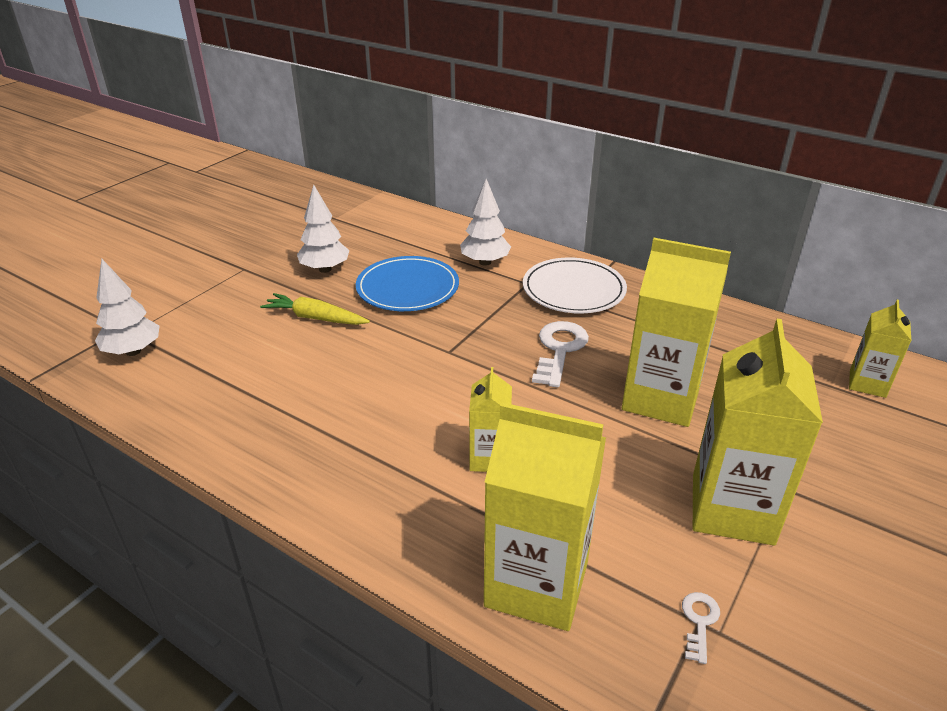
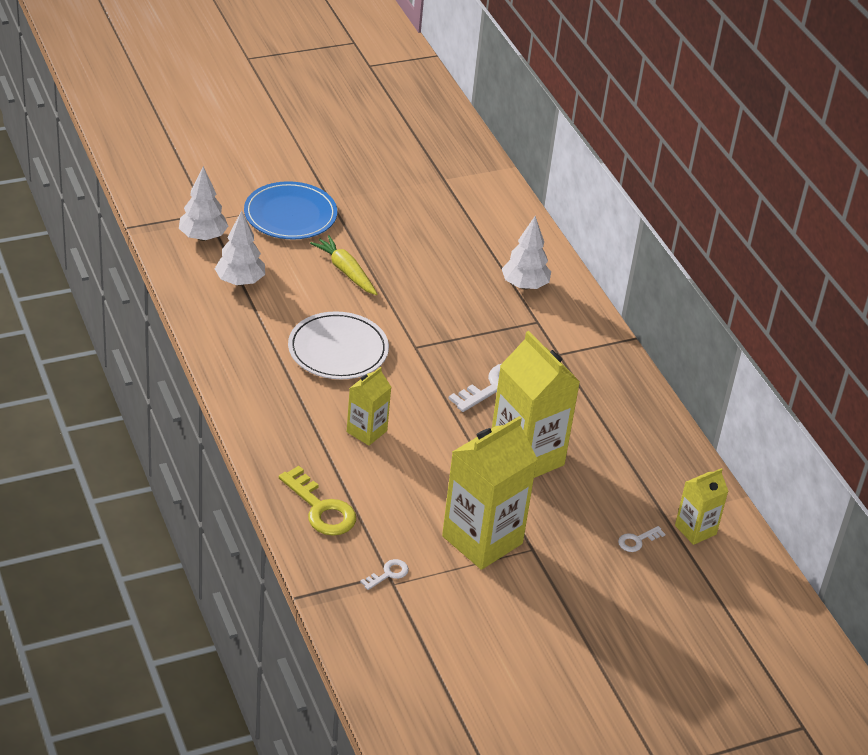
camera: 30 degrees right, 5 degrees up
white tree [297,184,349,273] -> white tree moved to [215,210,265,286]
blue plate [356,256,459,311] -> blue plate moved to [244,181,337,240]
yellow carton [484,402,606,631] -> yellow key [279,466,356,536]
white plate [523,258,627,313] -> white plate moved to [288,311,389,379]
none -> white key [618,526,666,552]

